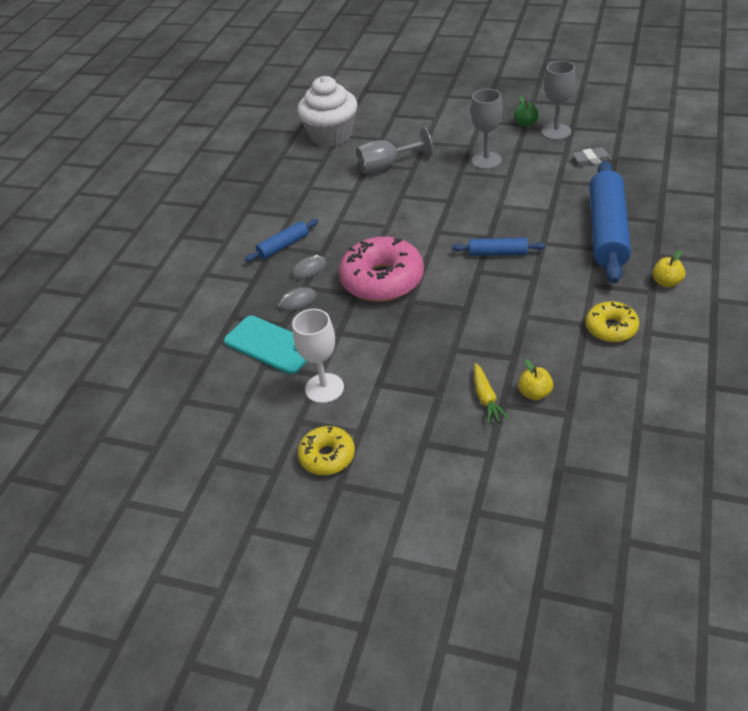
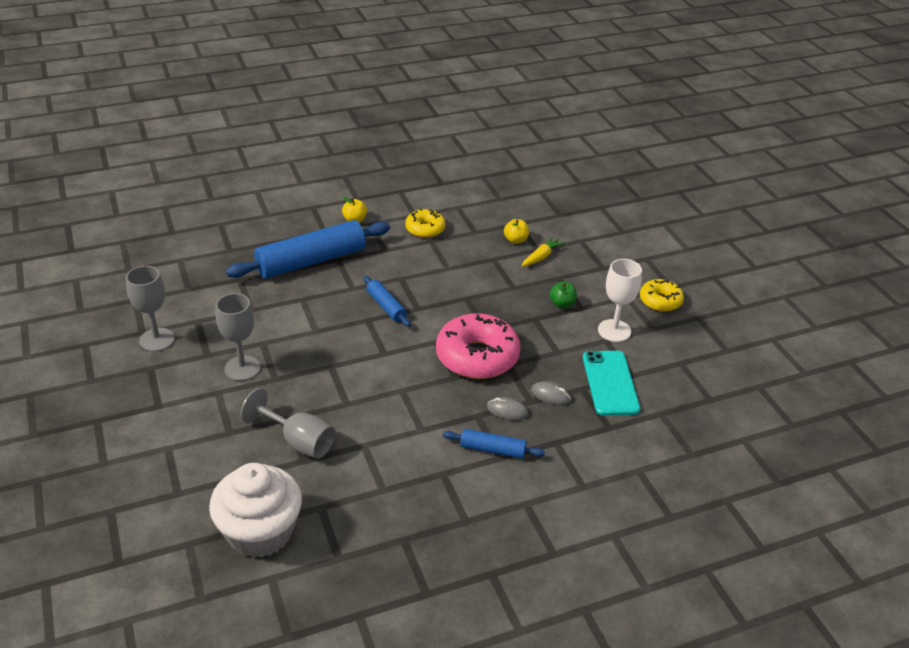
camera: 135 degrees left, 5 degrees down
green apple [514,96,539,127] -> green apple moved to [550,282,577,308]
grey eraser [572,147,612,166] -> none

